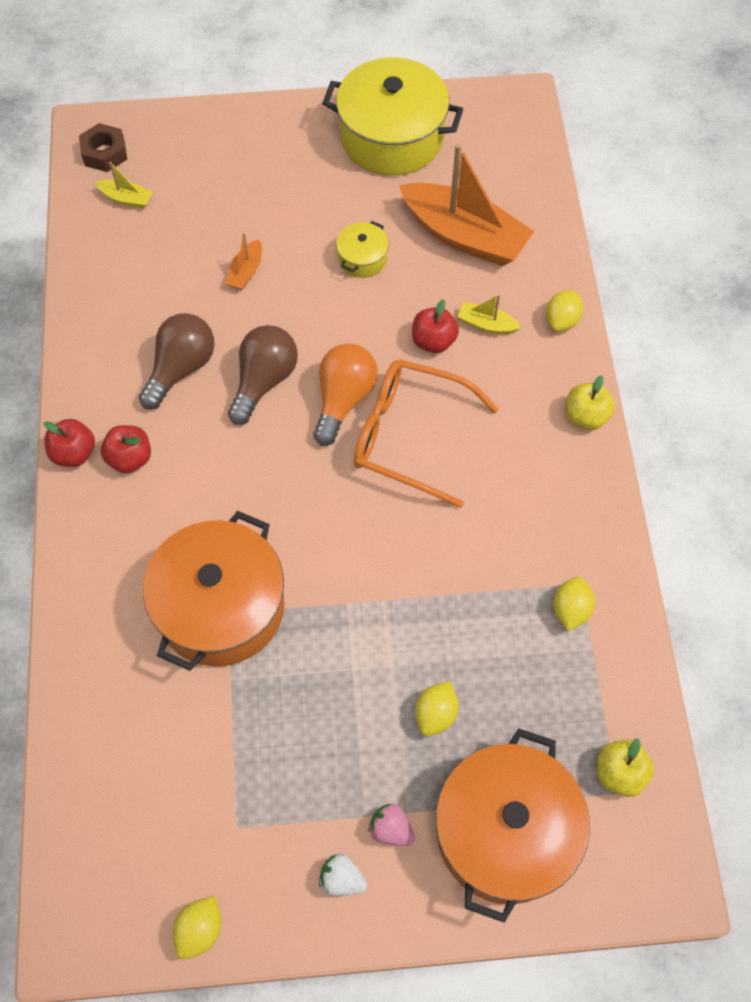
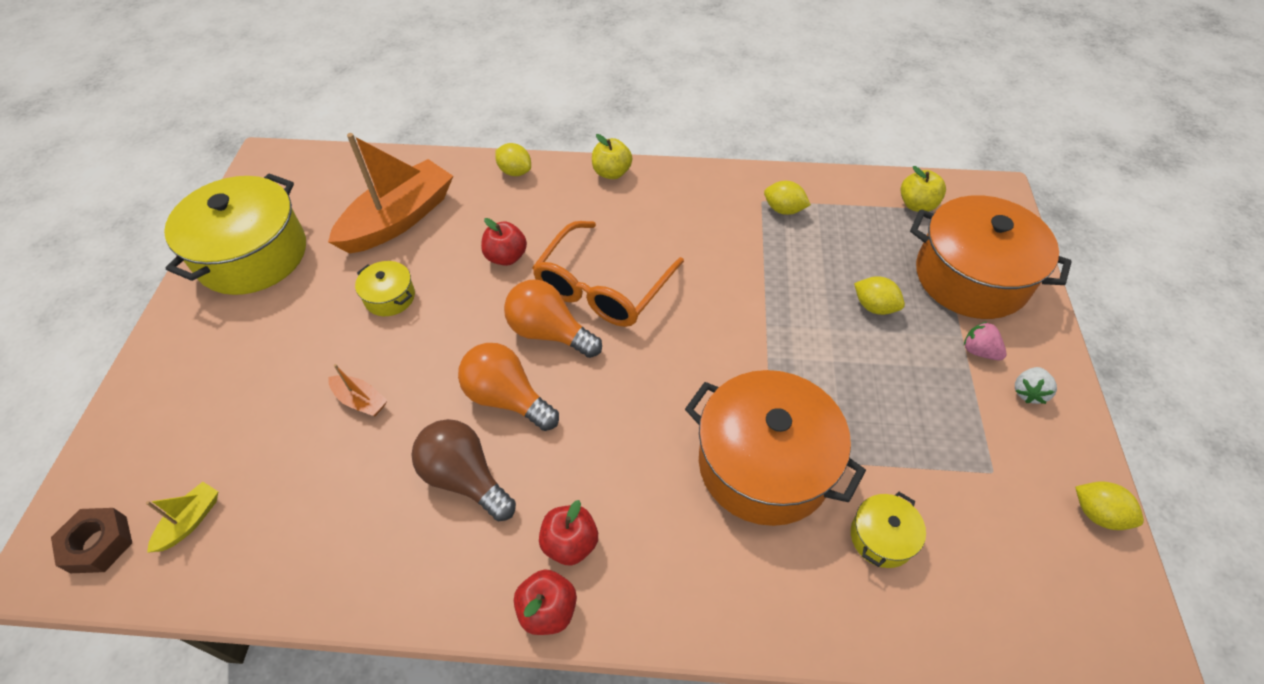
camera: 80 degrees left, 10 degrees down
brown light bulb [228,325,298,425] -> orange light bulb [458,343,559,431]
pink strawberry [369,804,415,846] -> pink strawberry turned 90 degrees clockwise [964,322,1007,360]
yellow boat [458,294,521,334] -> none
none -> yellow pot [851,492,926,568]

